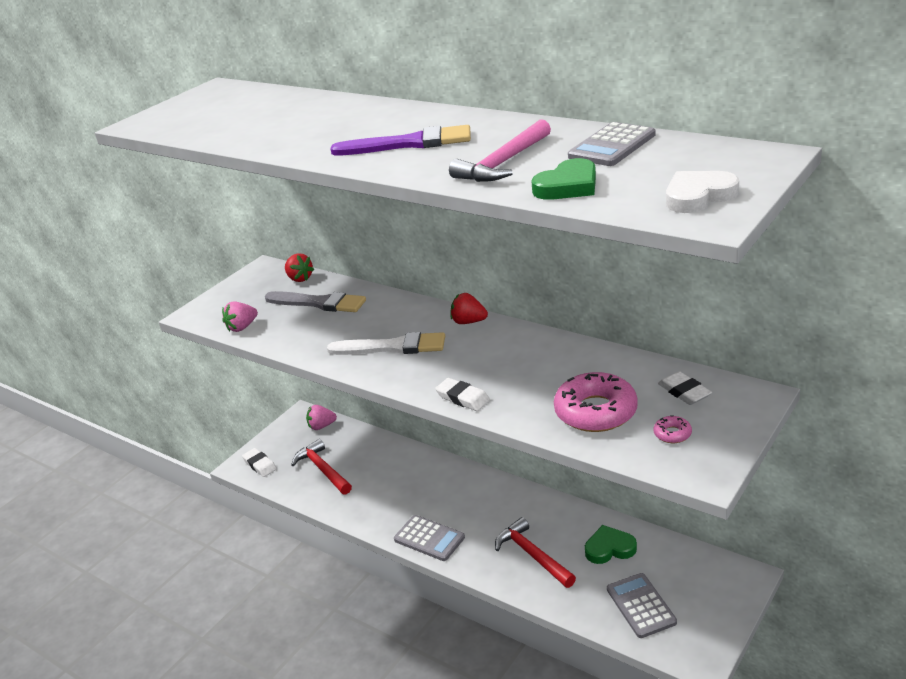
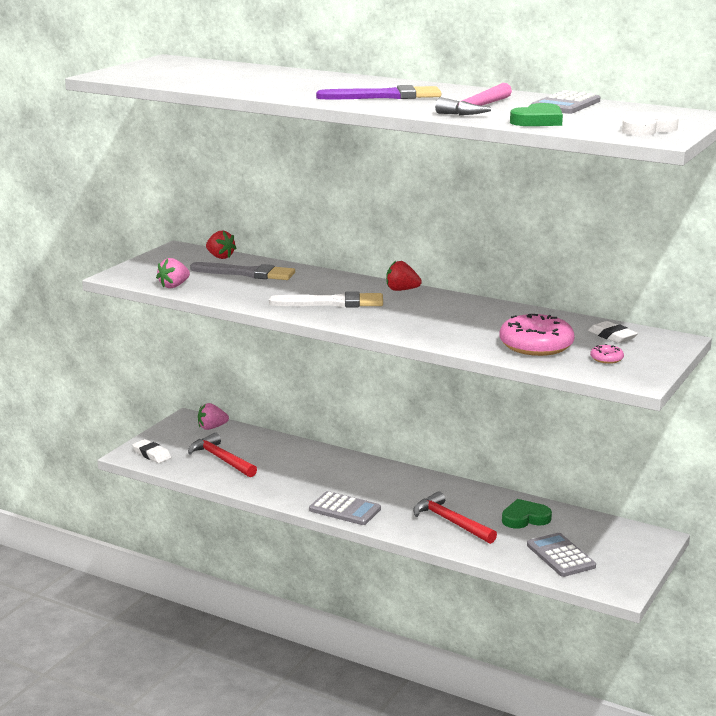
camera: 10 degrees left, 10 degrees down
white eraser [435,378,490,411] -> none

